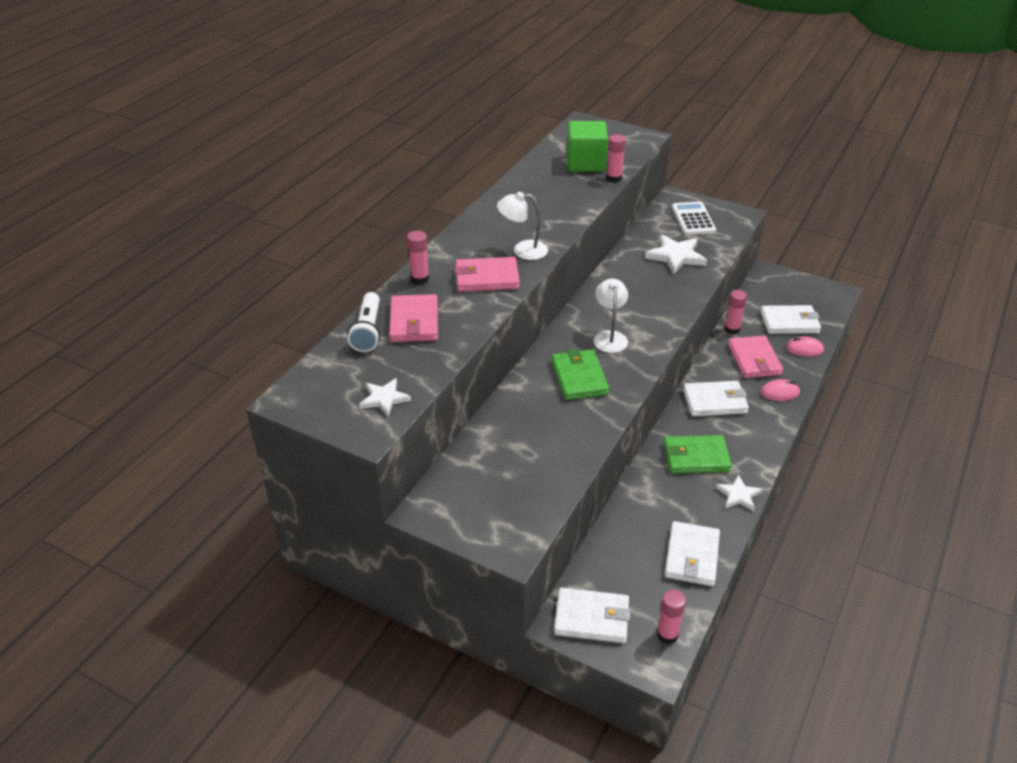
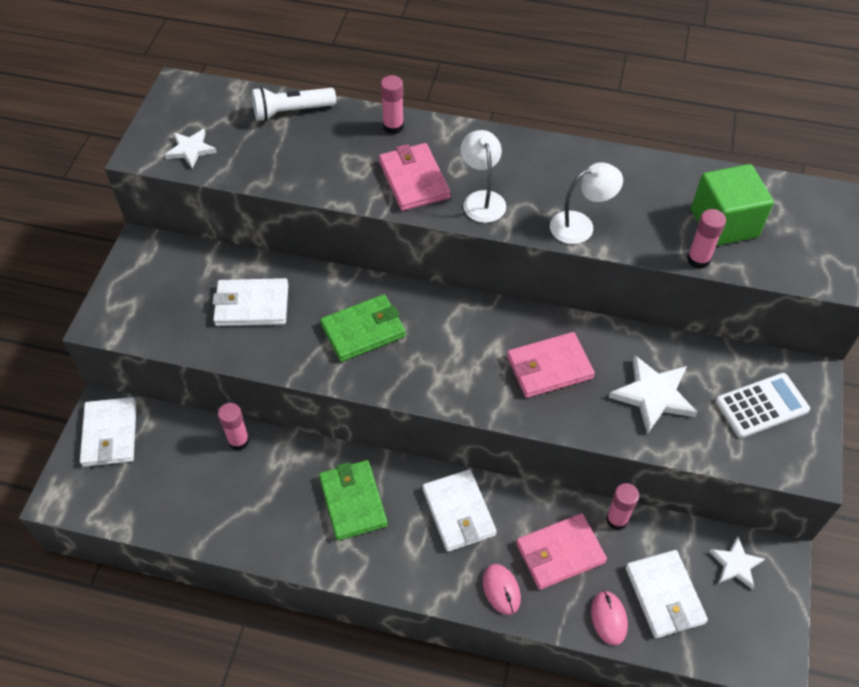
camera: 75 degrees right, 15 degrees up
pink wallet [389,294,438,342] -> pink wallet moved to [507,332,595,398]
white lamp [593,279,628,353] -> white lamp moved to [550,162,623,244]
pink glue stick [657,589,686,644] -> pink glue stick moved to [218,403,250,450]
white wallet [665,521,720,586] -> white wallet moved to [212,278,288,326]
white star [716,475,762,511] -> white star moved to [709,537,765,590]

